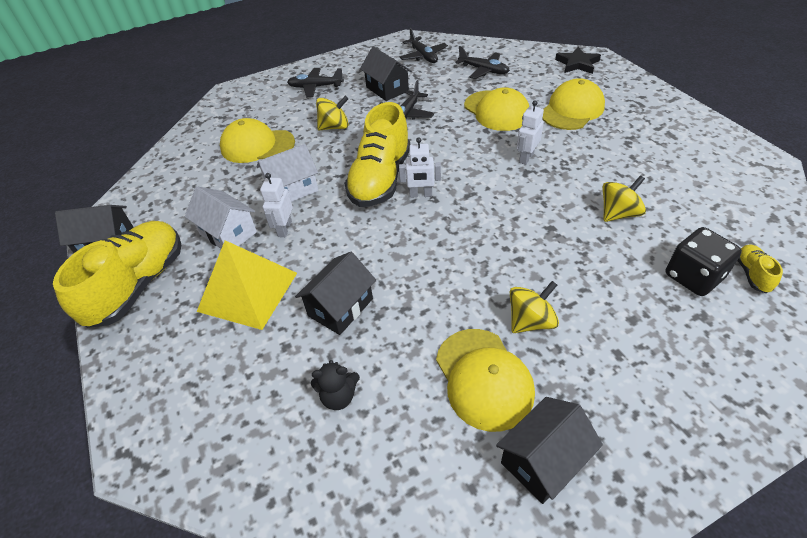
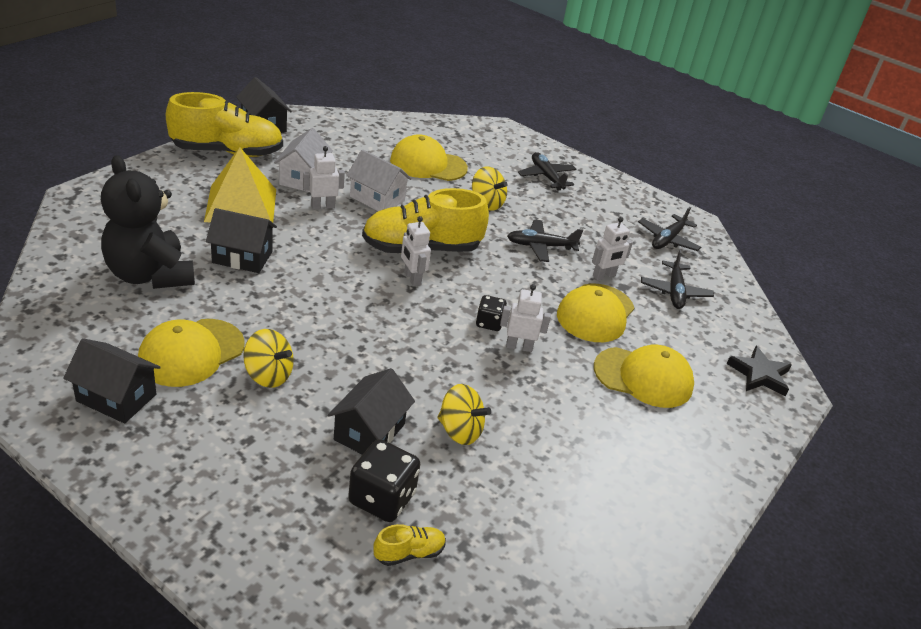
camera: 55 degrees right, 10 degrees down
yellow cap [220,118,295,163] -> yellow cap turned 60 degrees counterclockwise [390,134,468,181]
black teddy bear [311,360,360,410] -> black teddy bear [101,155,195,289], size x2.30
black house [360,46,412,101] -> black house moved to [328,368,415,455]
none -> black dice [476,295,507,331]
none -> white robot [592,217,633,280]

